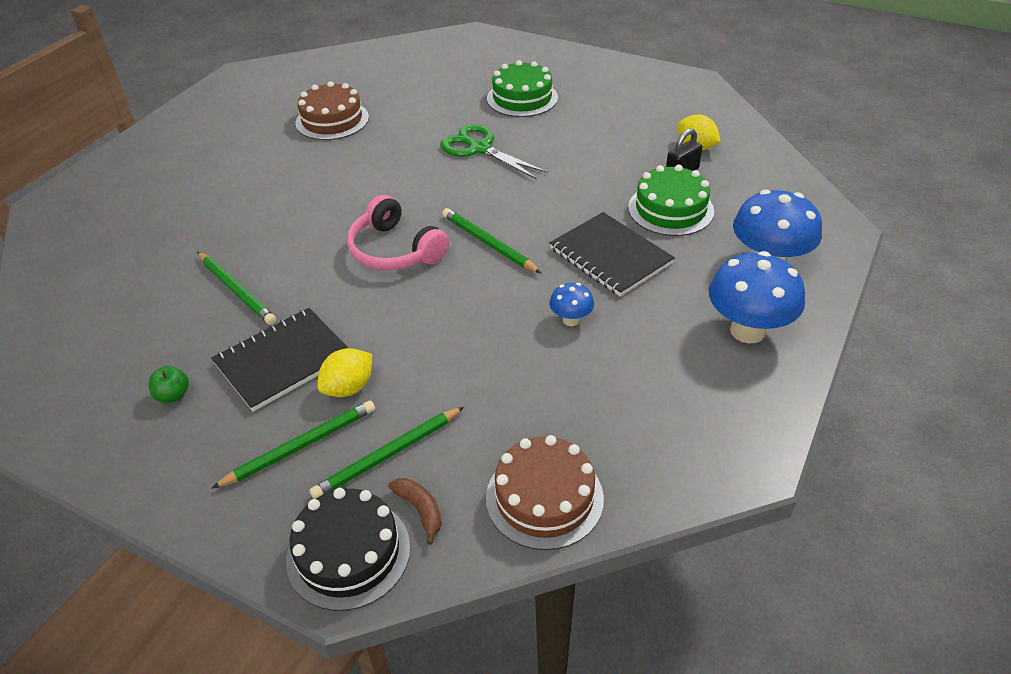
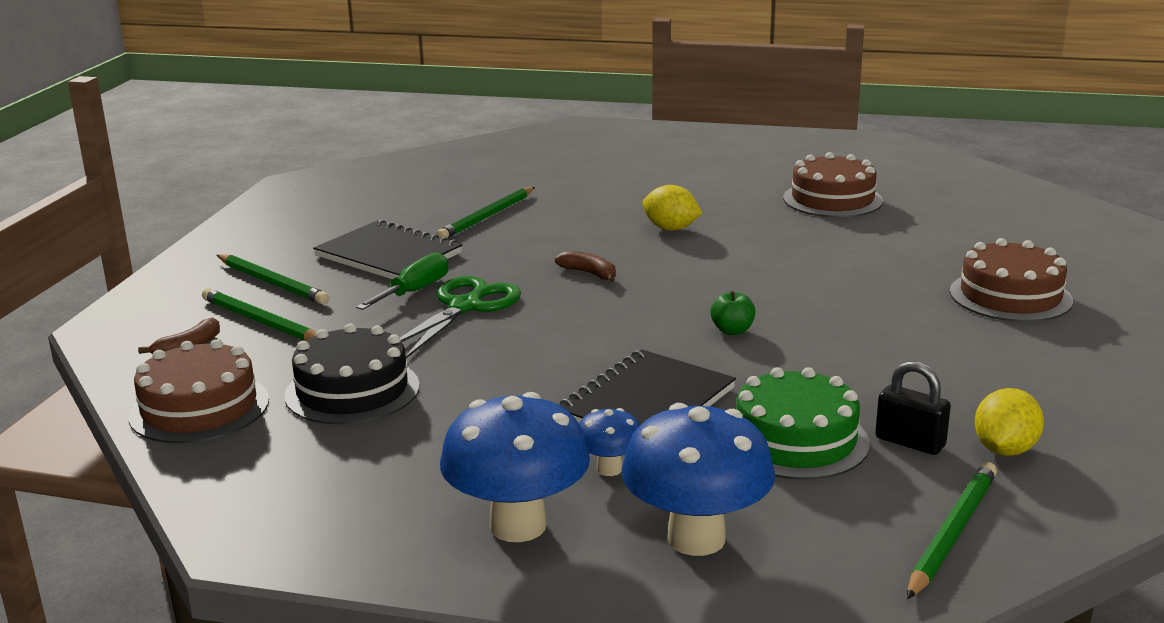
camera: 75 degrees right, 20 degrees down
green apple [149,366,189,403] -> green apple moved to [711,291,755,335]
black cake [286,488,410,611] -> black cake moved to [284,324,420,425]
yellow lemon [317,348,372,397] -> yellow lemon moved to [642,185,702,231]
pink headphones [347,195,449,270] -> brown banana [555,251,616,283]
green scissors [440,124,548,179] -> green scissors moved to [400,276,521,358]
green pencil [442,208,541,273] -> green pencil moved to [907,462,997,599]
green cake [487,60,558,117] -> brown cake [950,238,1073,322]
blue mushroom [549,283,594,326] -> blue mushroom moved to [579,408,640,476]
none -> green screwdriver [356,252,449,310]

